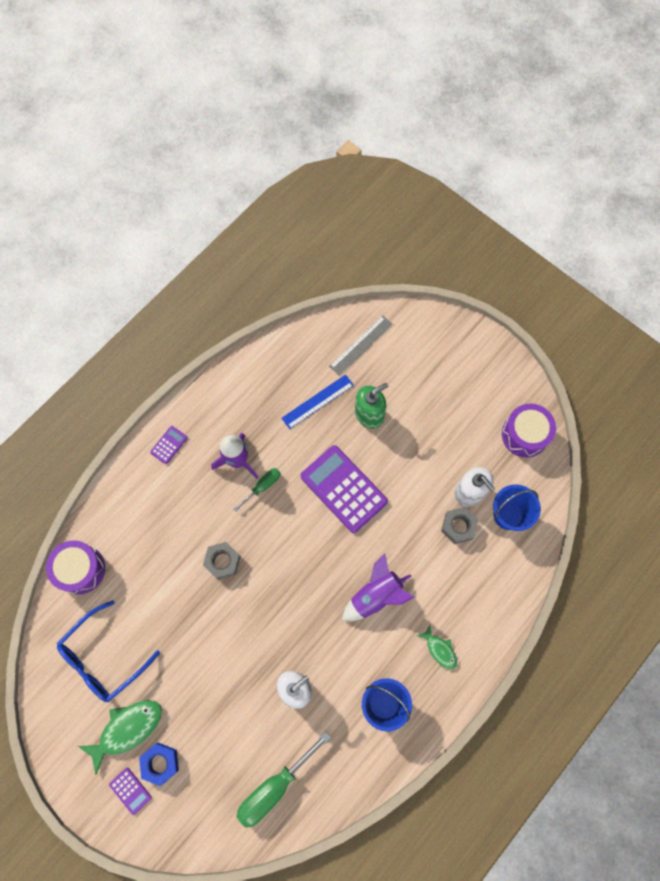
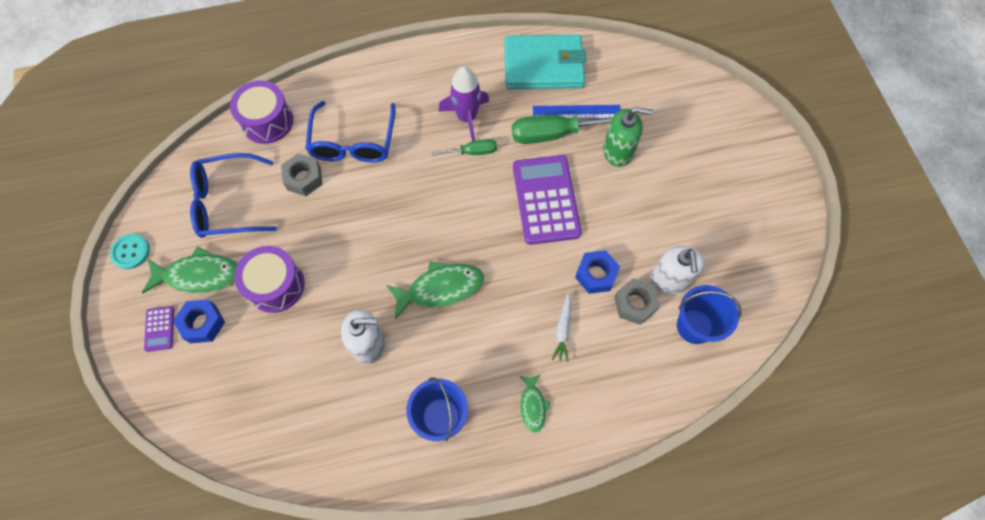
camera: 35 degrees right, 5 degrees down
purple calculator [150,426,188,464] -> none
grey nut [203,542,241,580] -> grey nut moved to [281,153,323,196]
green screwdriver [236,732,331,828] -> green screwdriver moved to [512,115,613,144]
grey ruler [329,315,393,376] -> none
purple rocket [342,554,414,621] -> none
purple drum [502,404,556,458] -> purple drum moved to [234,246,305,313]
none -> turquoise button [110,234,150,269]
none -> blue glasses [306,101,395,163]
none -> green fish [386,261,484,319]
none -> turquoise wallet [504,35,586,89]
none -> white carrot [552,293,571,362]
none -> blue nut [575,250,620,294]

